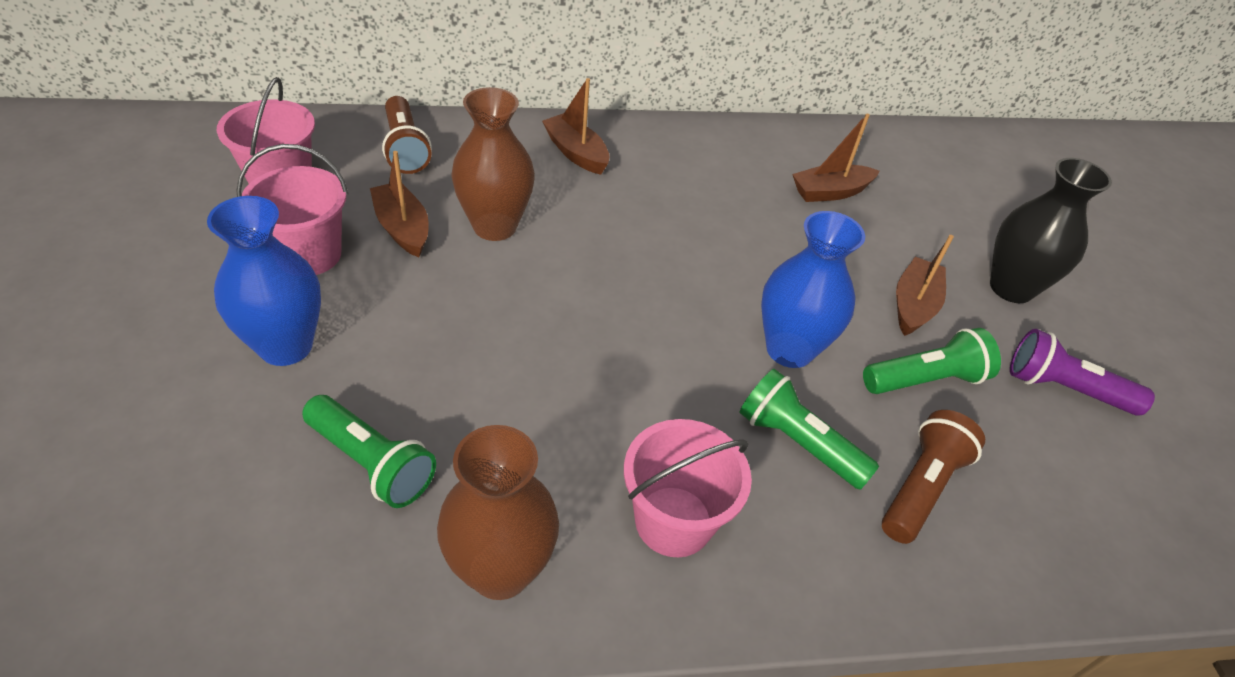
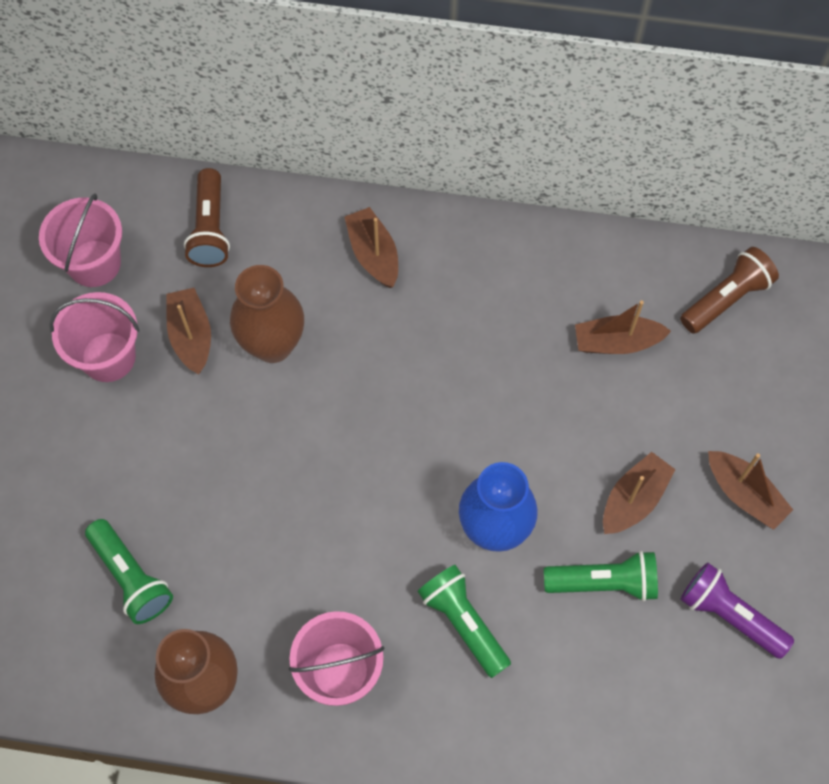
camera: 20 degrees right, 20 degrees up
blue vase [207,196,321,366] -> none
brown flashlight [882,410,985,544] -> brown flashlight moved to [680,247,779,334]
black vase [990,158,1112,303] -> brown boat [708,451,793,530]

